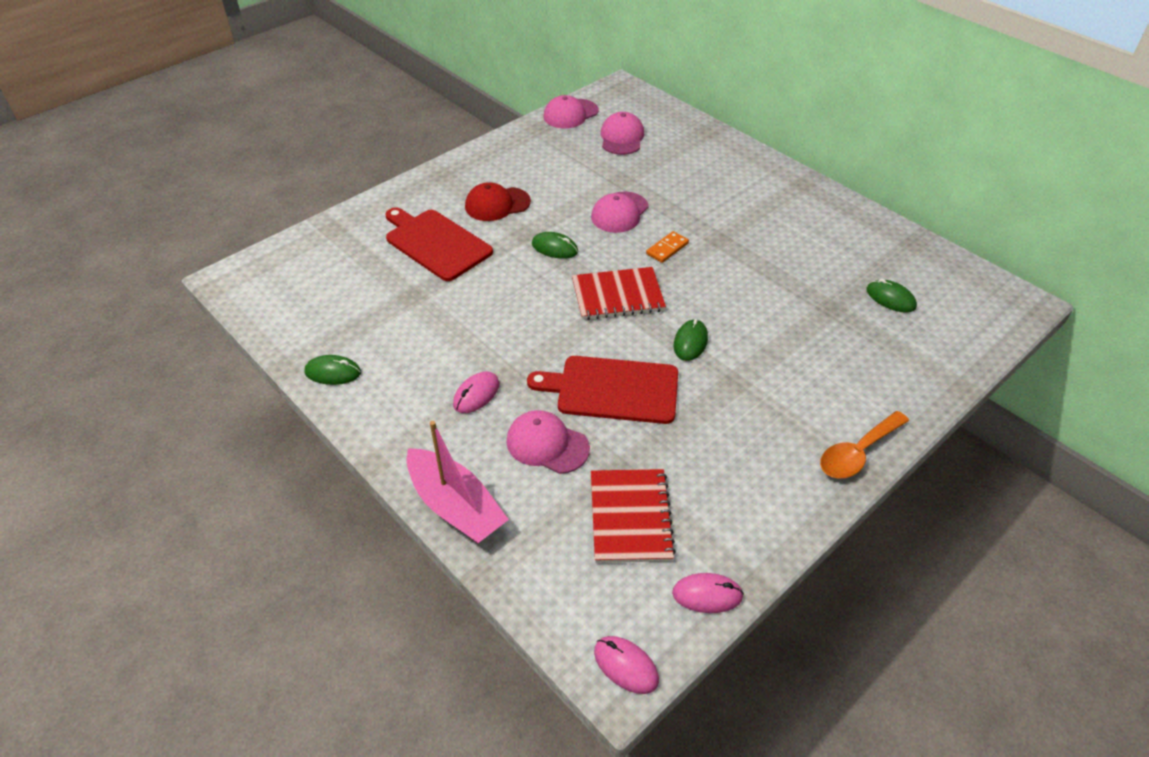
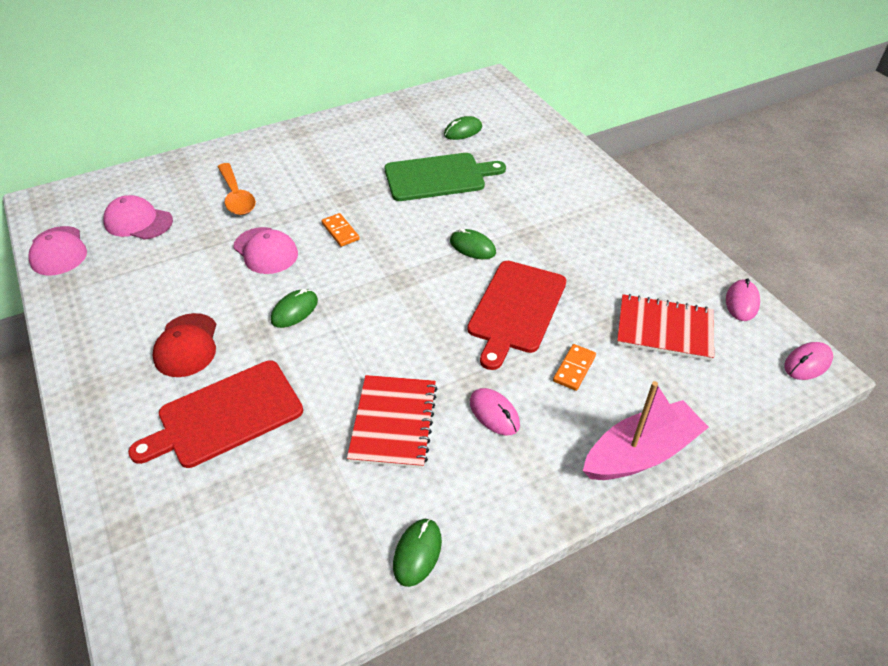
camera: 75 degrees left, 0 degrees up
pink cap [506,410,590,474] -> orange domino [553,344,596,391]
red notebook [572,267,666,320] -> red notebook moved to [347,375,438,468]
orange spoon [820,411,909,479] -> orange spoon moved to [218,163,256,215]
none -> green cutting board [385,153,506,201]

